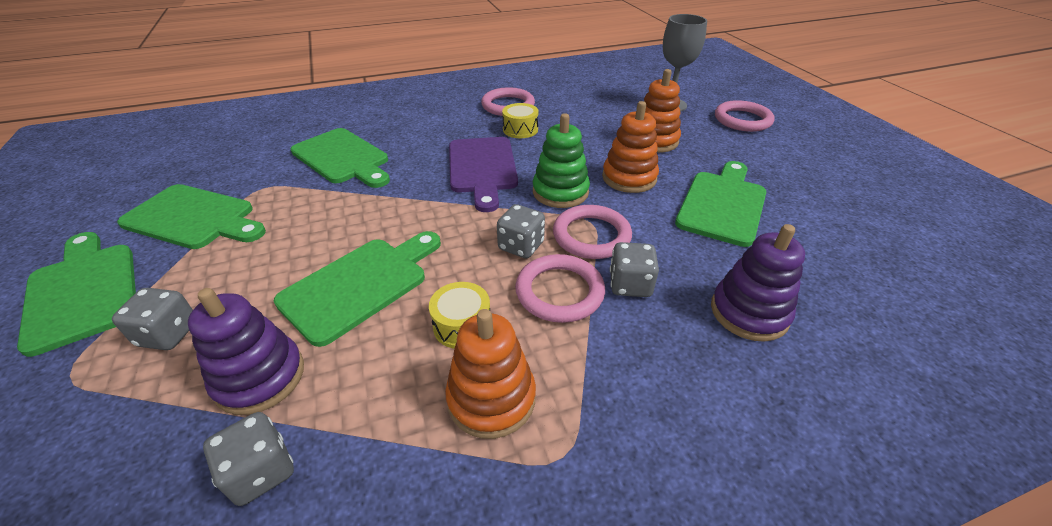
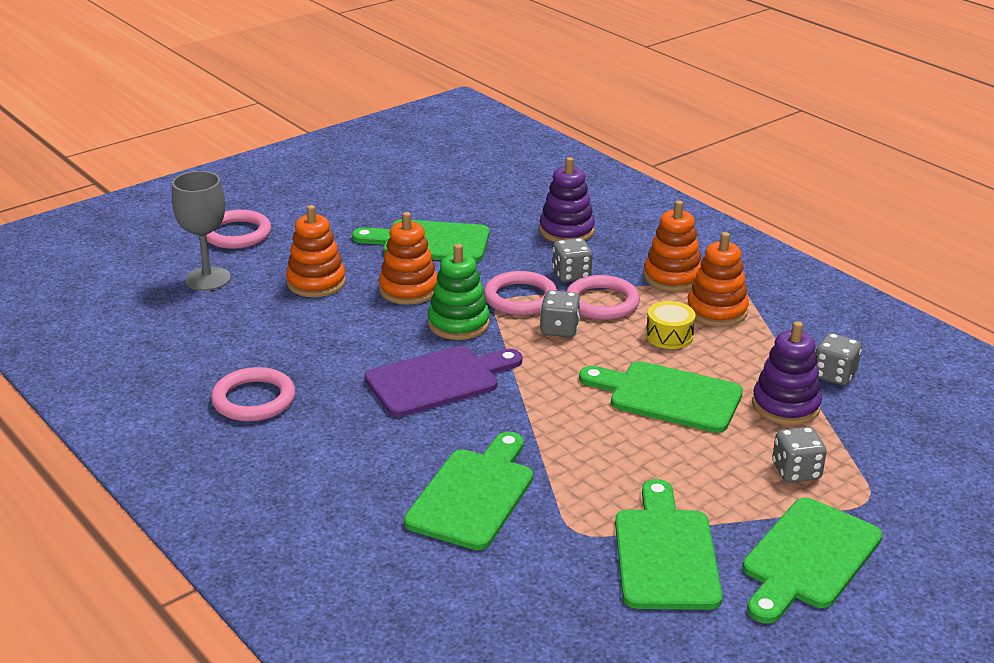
camera: 110 degrees left, 10 degrees down
yellow drum [502,103,538,138] -> none
none -> orange stacking toy [643,200,701,292]

